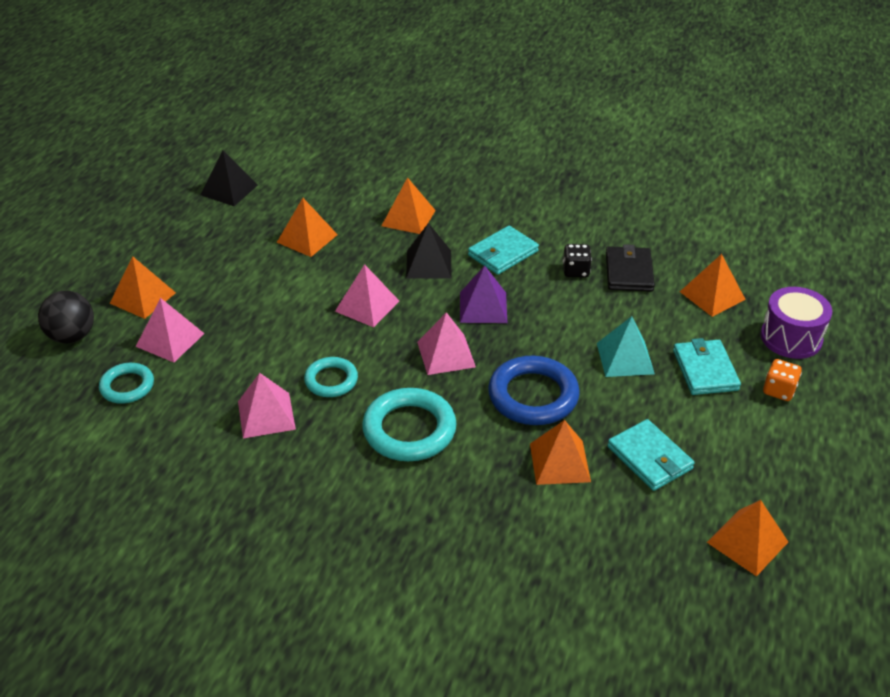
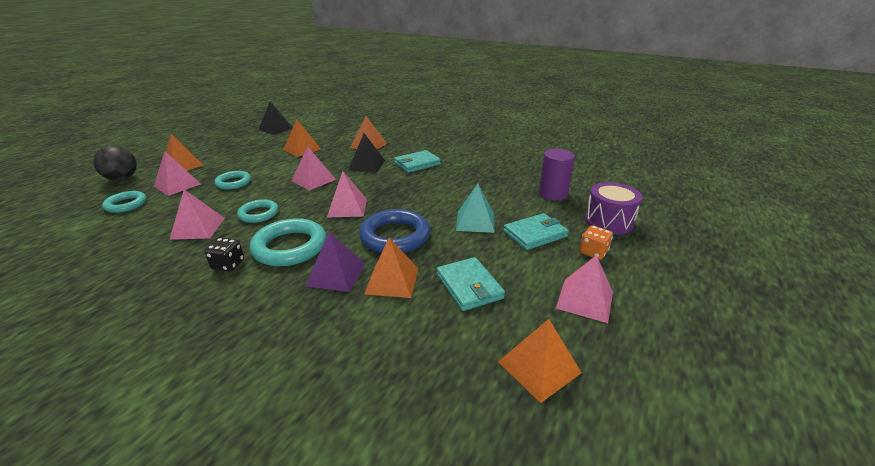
camera: 10 degrees right, 10 degrees down
purple pyramid [460,266,507,323] -> purple pyramid moved to [306,232,365,292]
black dice [563,244,592,277] -> black dice moved to [205,238,244,271]
black wallet [606,244,655,292] -> none
turquoise wallet [673,338,741,395] -> turquoise wallet turned 60 degrees clockwise [504,213,569,250]
orange pyramid [680,254,746,317] -> purple cylinder [539,149,575,201]
none -> turquoise ring [214,171,251,190]
none -> pink pyramid [556,255,613,323]

